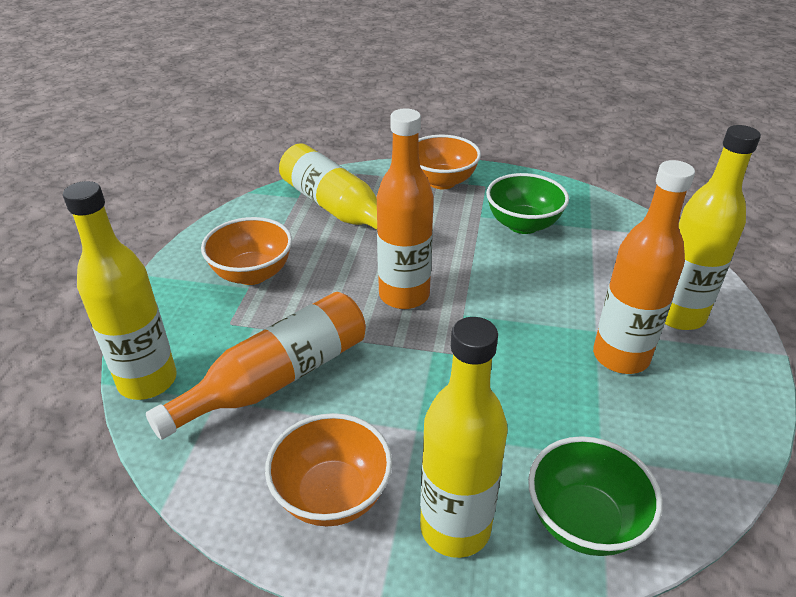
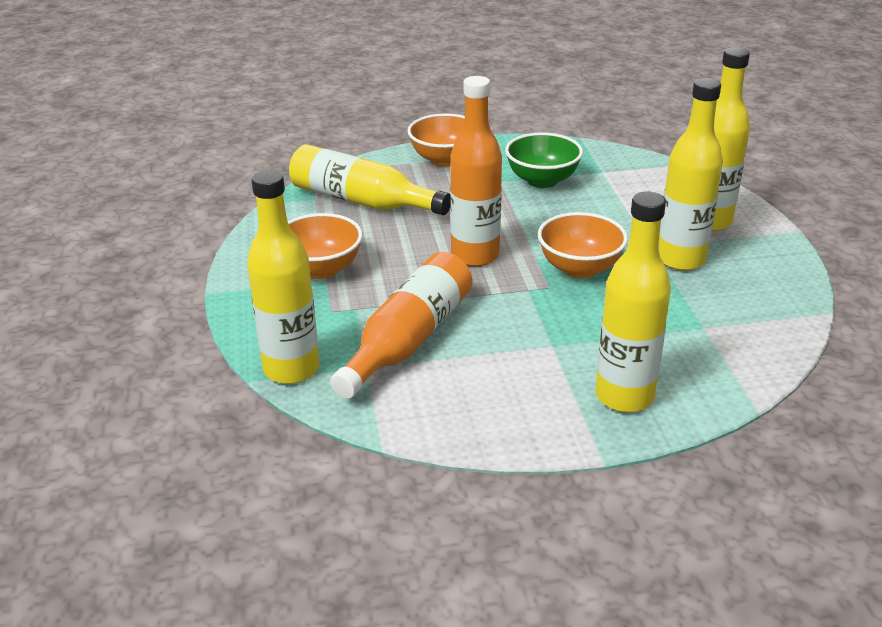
camera: 20 degrees left, 5 degrees down
orange bowl [265,413,392,526] -> orange bowl moved to [538,212,628,278]
green bowl [528,436,663,556] -> none
orange bottle [593,160,695,374] -> yellow bottle [659,78,723,271]

